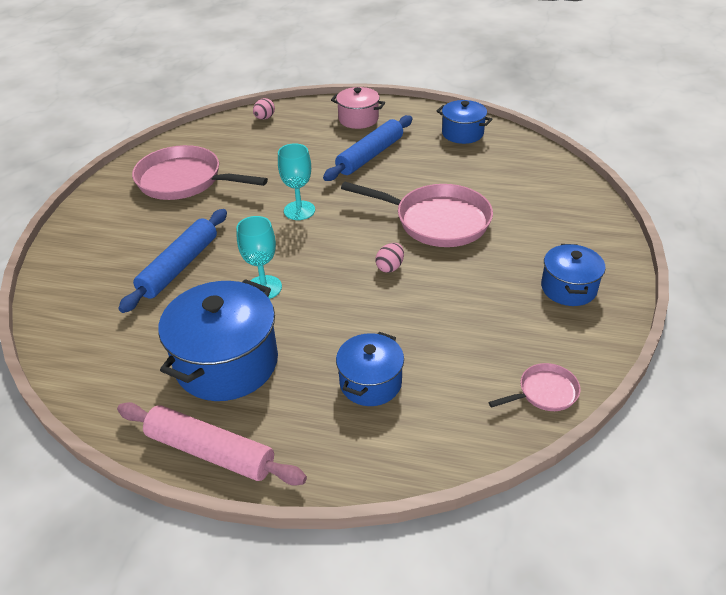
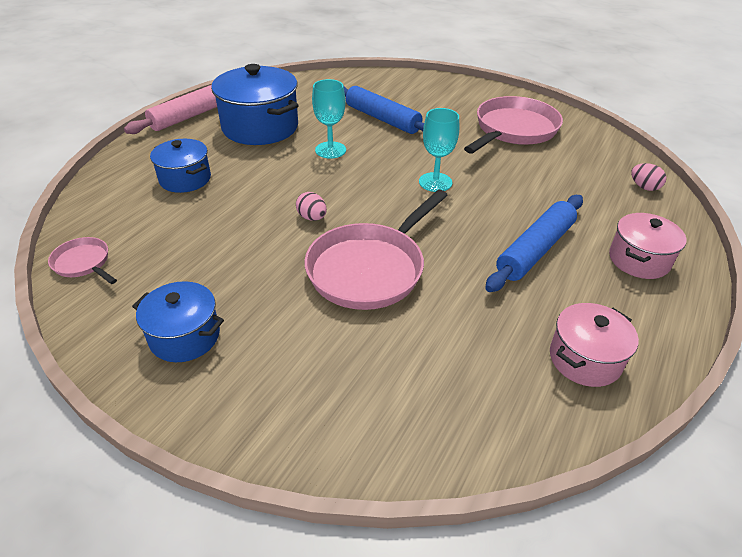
camera: 105 degrees right, 0 degrees up
blue rolling pin [323,115,412,181] -> blue rolling pin turned 75 degrees clockwise [485,195,583,292]
blue pot [437,100,492,144] -> pink pot [550,303,639,387]
pink pan [488,363,580,411] -> pink pan turned 135 degrees clockwise [48,237,117,284]

